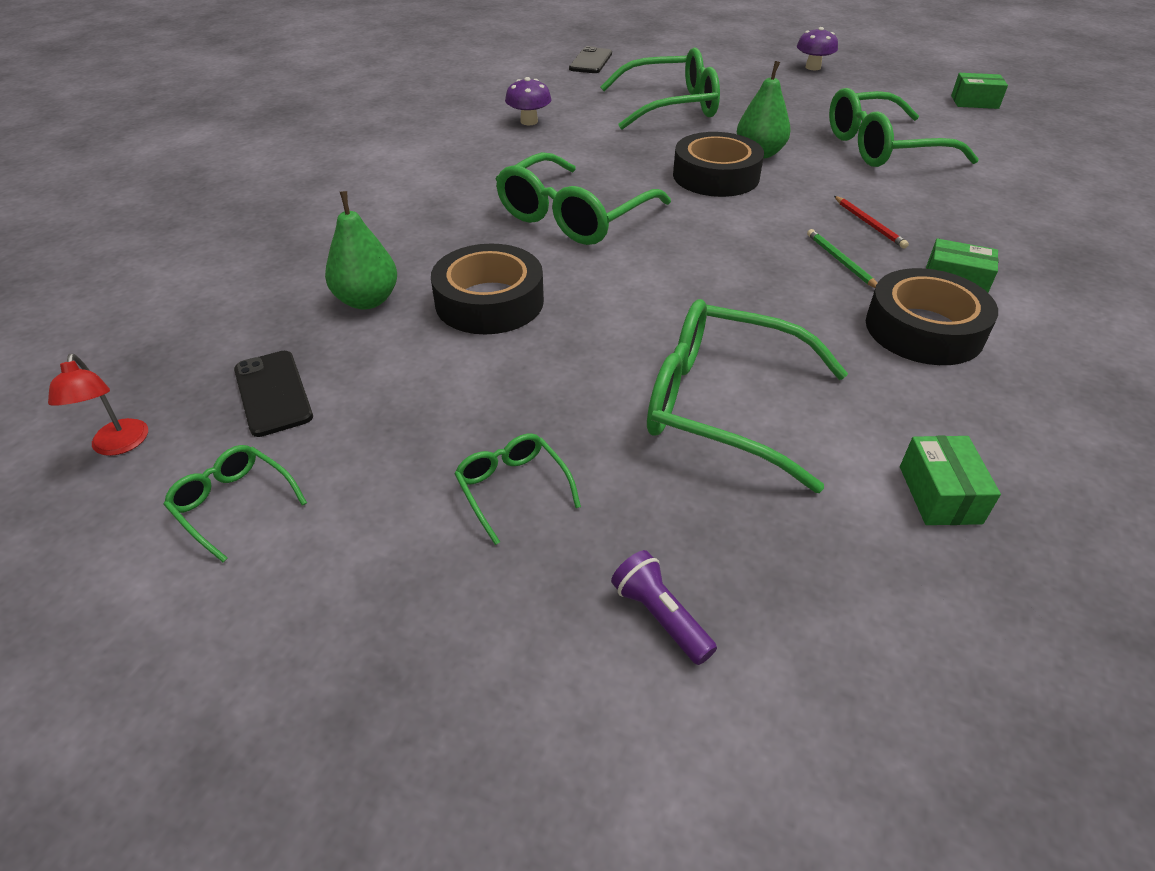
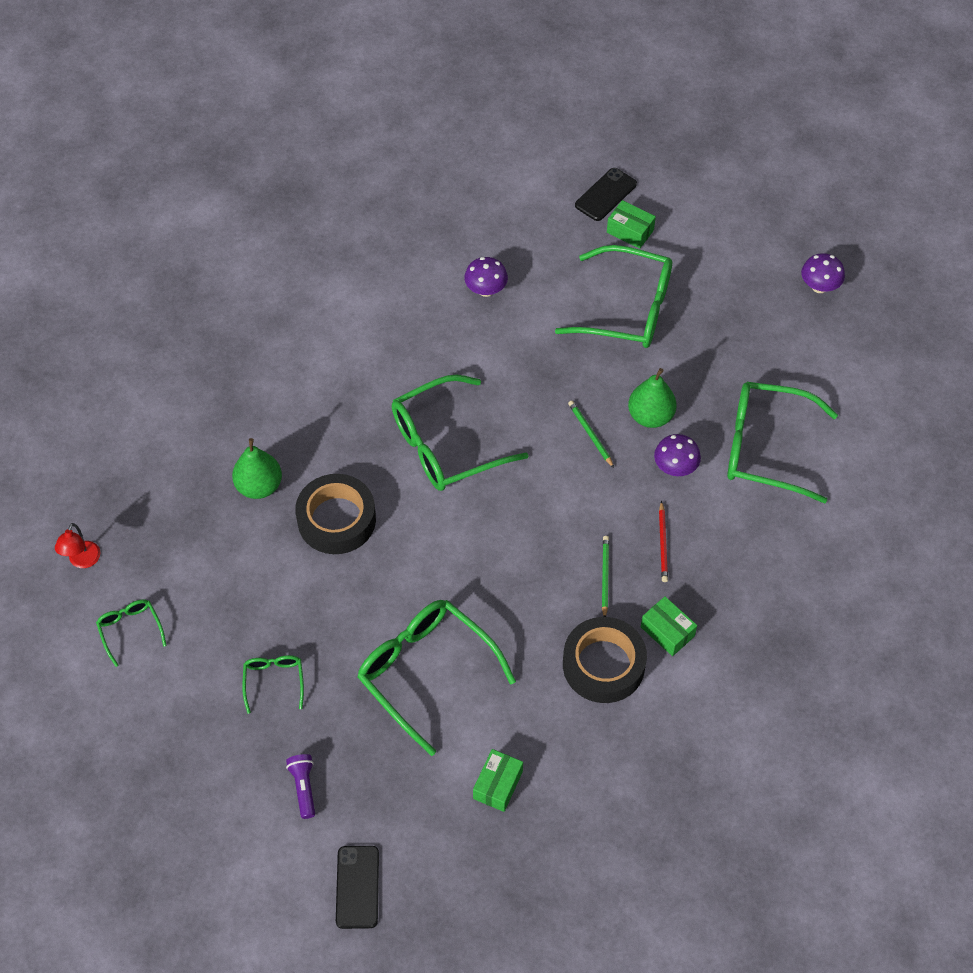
camera: 25 degrees right, 15 degrees up
black phone [234,351,313,437] -> black phone moved to [336,846,379,929]
black tape [673,132,764,197] -> green pencil [568,401,614,468]
green box [951,73,1008,109] -> green box moved to [607,200,656,249]
none -> purple mushroom [654,434,701,476]

